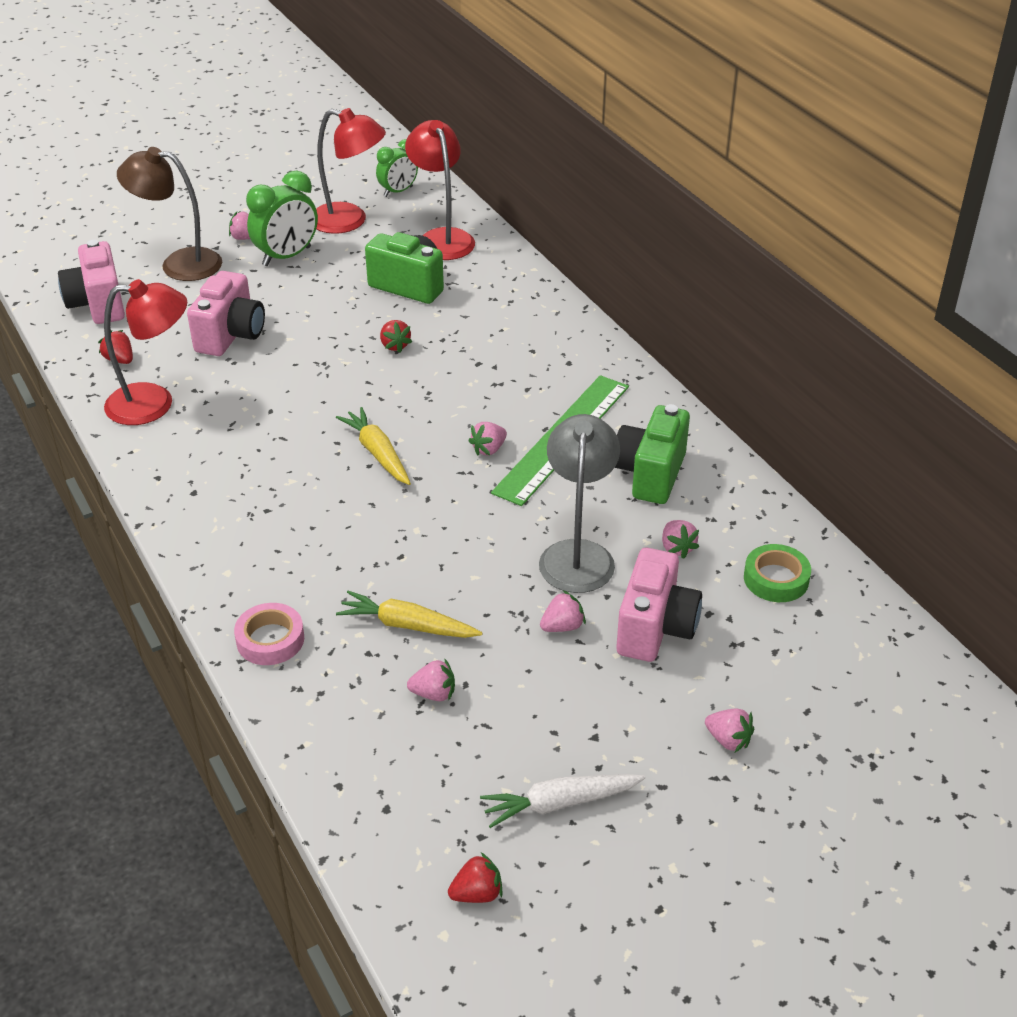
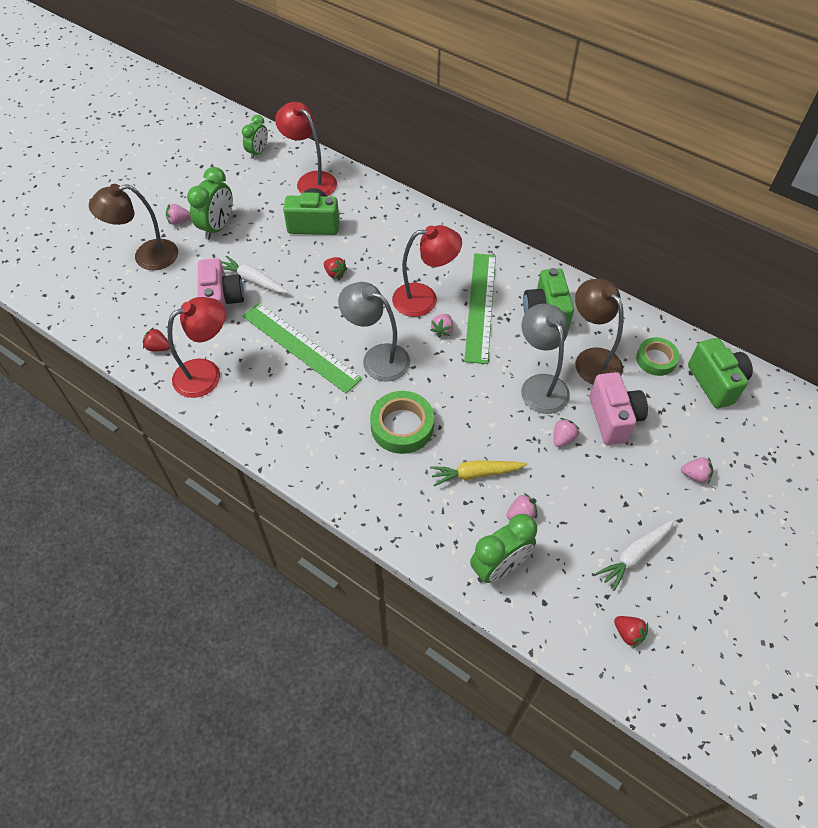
camera: 25 degrees left, 15 degrees up
pink camera [58,240,125,324] -> none
pink tape [234,603,304,665] -> none
red lamp [316,108,386,234] -> red lamp moved to [392,225,462,317]
yellow carrot [336,407,411,485] -> grey lamp [338,282,410,382]
red strawberry [448,852,503,903] -> red strawberry turned 90 degrees clockwise [614,616,648,648]
pink strawberry [662,520,699,559] -> brown lamp [575,279,624,384]
none -> white carrot [221,256,288,293]
none -> green ruler [243,303,362,394]
none -> green tape [370,391,434,454]
none -> green clock [470,514,537,583]
none -> green camera [688,338,753,408]

